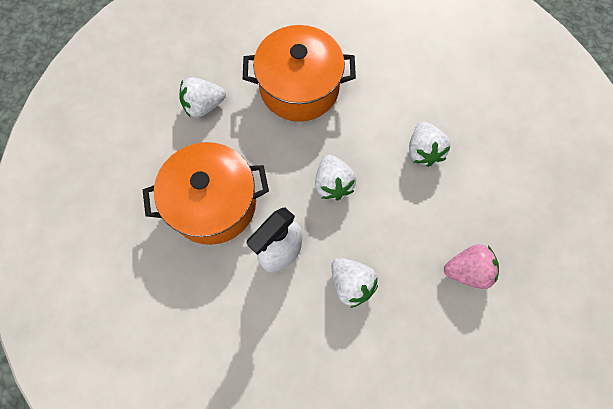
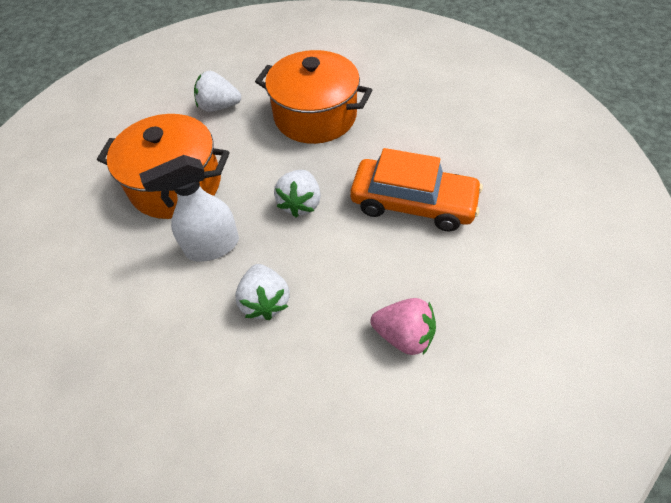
camera: 25 degrees right, 15 degrees down
white strawberry [409,122,451,167] -> orange car [350,148,483,232]

